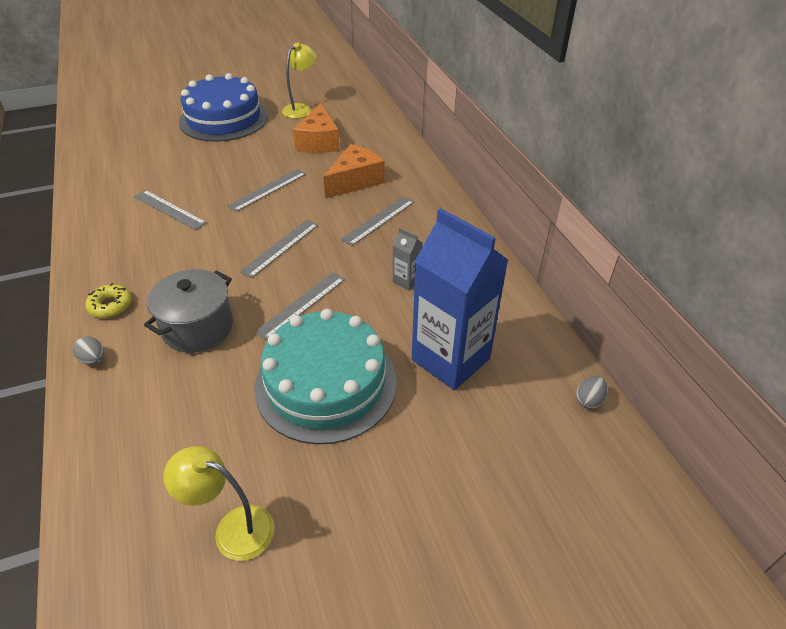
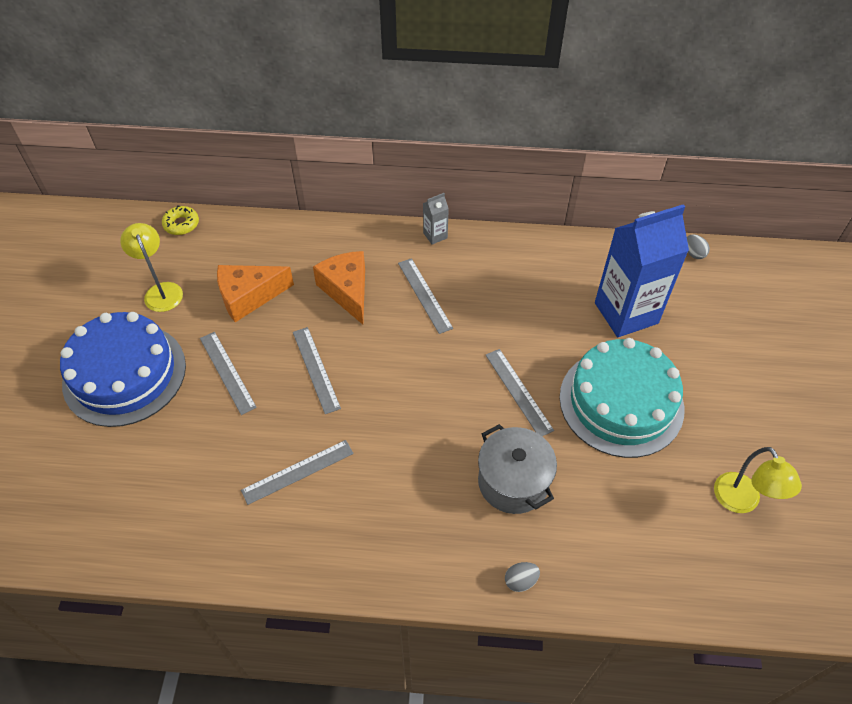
camera: 65 degrees left, 10 degrees up
yellow donut [85,283,132,318] -> yellow donut moved to [162,205,199,235]
yellow lamp [164,446,275,561] -> yellow lamp turned 60 degrees counterclockwise [714,447,802,513]
grey ruler [240,220,318,278] -> grey ruler moved to [200,332,257,415]
orange cheese [293,103,340,153] -> orange cheese turned 135 degrees clockwise [217,265,294,322]
grey carton [393,228,423,290] -> grey carton moved to [423,193,449,245]

